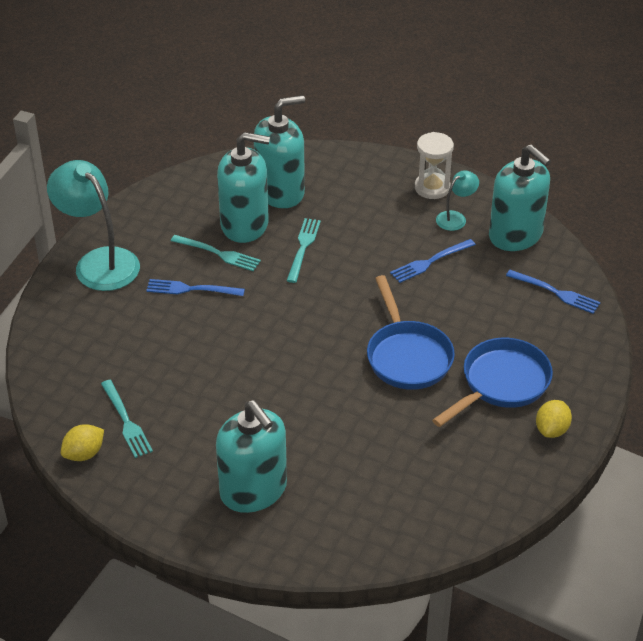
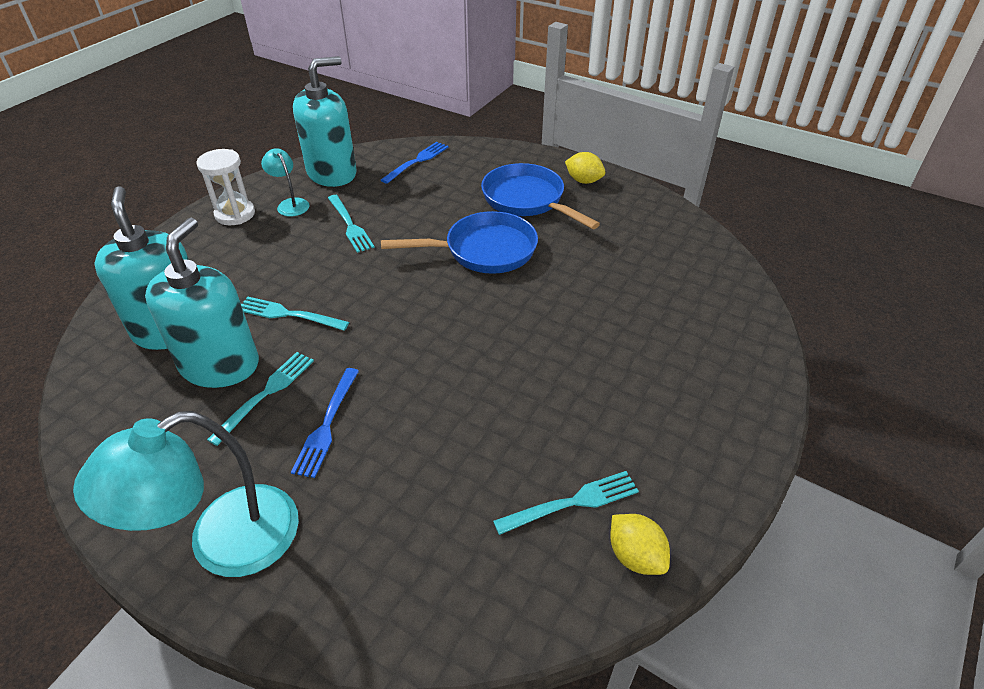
camera: 85 degrees left, 0 degrees up
turquoise soap dispenser [216,400,287,513] -> none
blue fork [390,239,476,283] -> turquoise fork [328,195,375,253]

